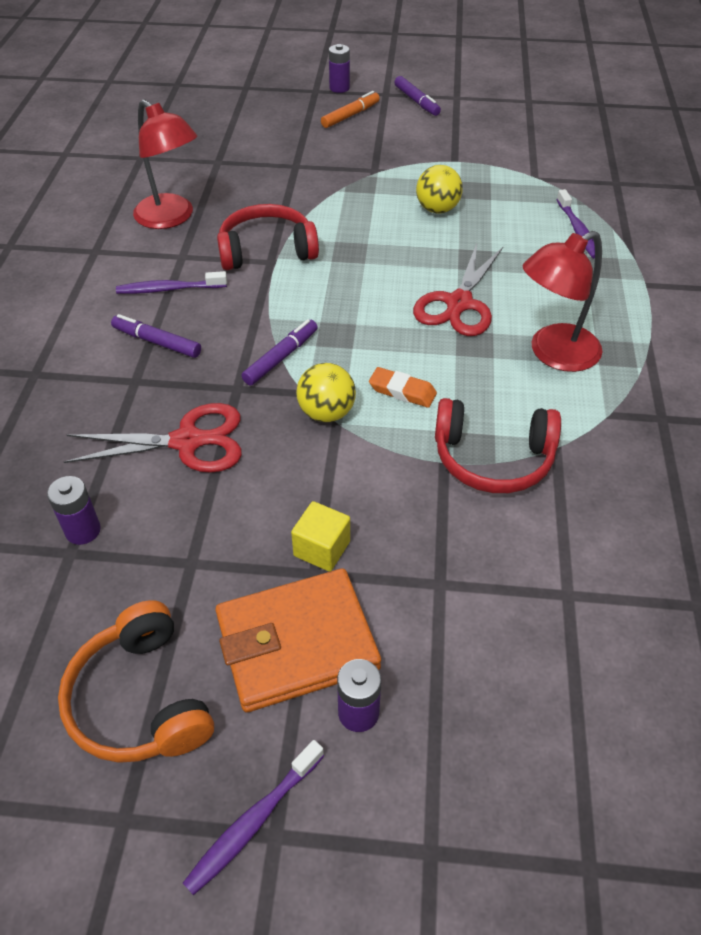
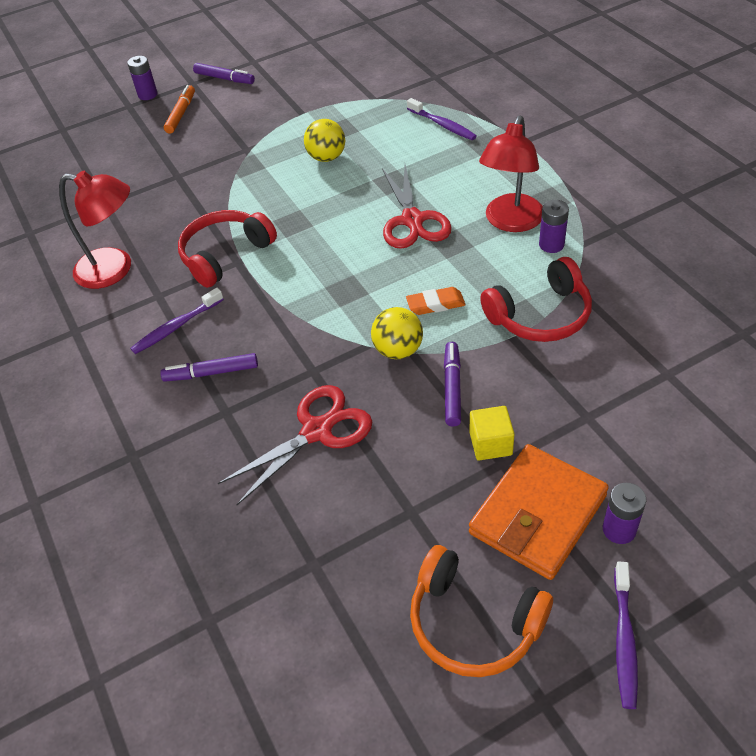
camera: 30 degrees left, 0 degrees up
purple battery [47,476,101,545] -> purple battery moved to [539,200,569,253]
purple marker [242,319,318,385] -> purple marker moved to [444,342,461,427]

